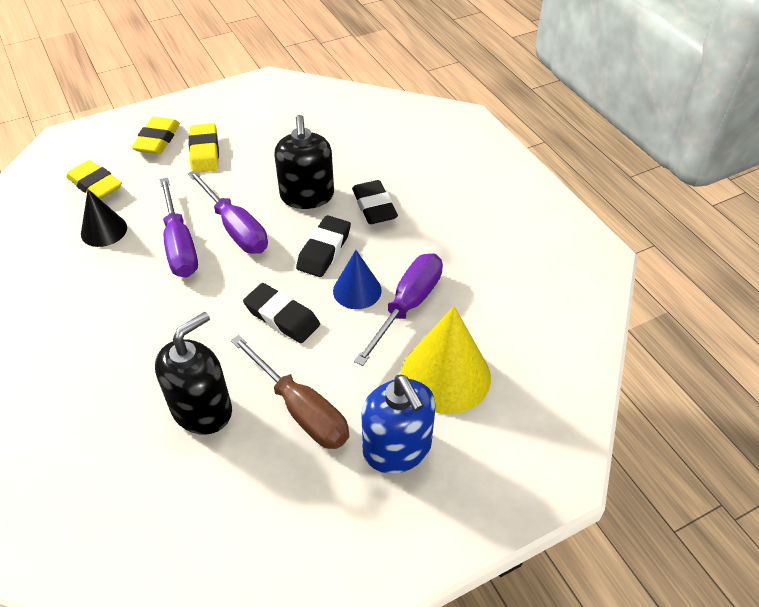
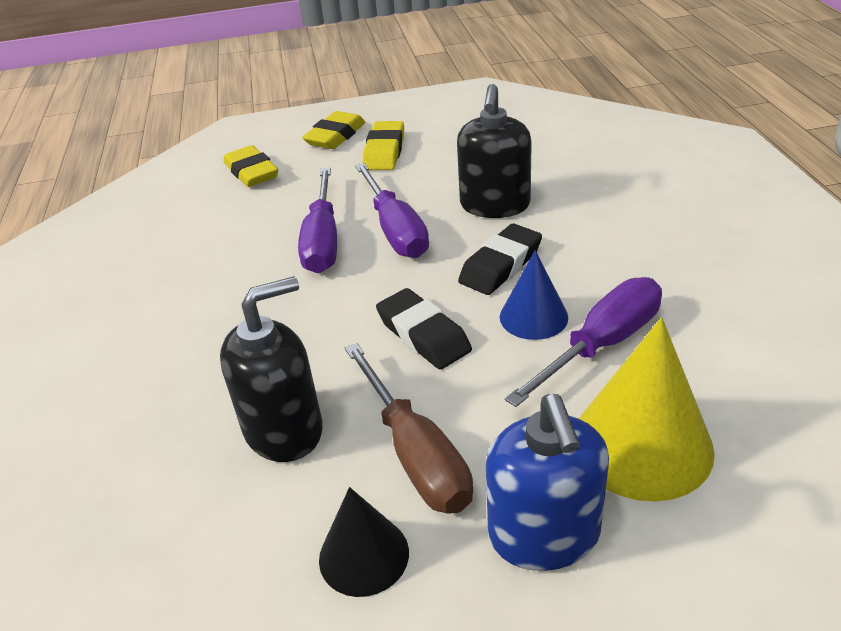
camera: 20 degrees right, 10 degrees down
black cone [81,189,127,247] -> black cone moved to [319,487,409,597]
black eraser [352,180,398,224] -> none

